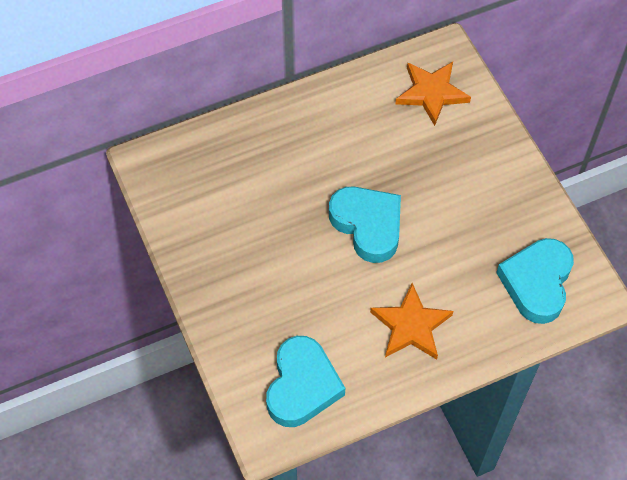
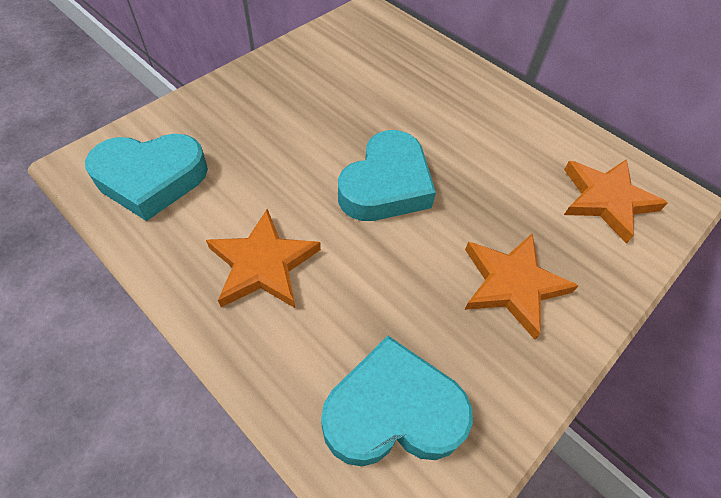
camera: 65 degrees right, 5 degrees down
none -> orange star [464,233,578,340]

